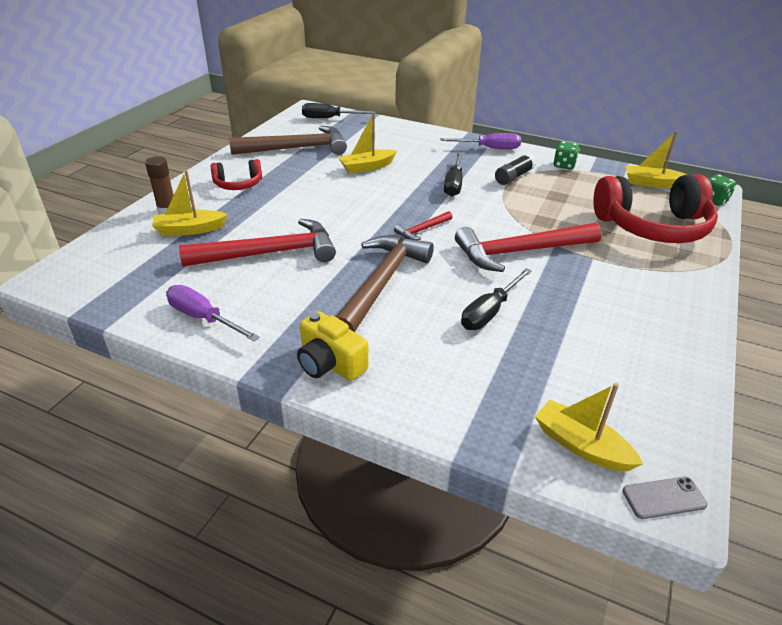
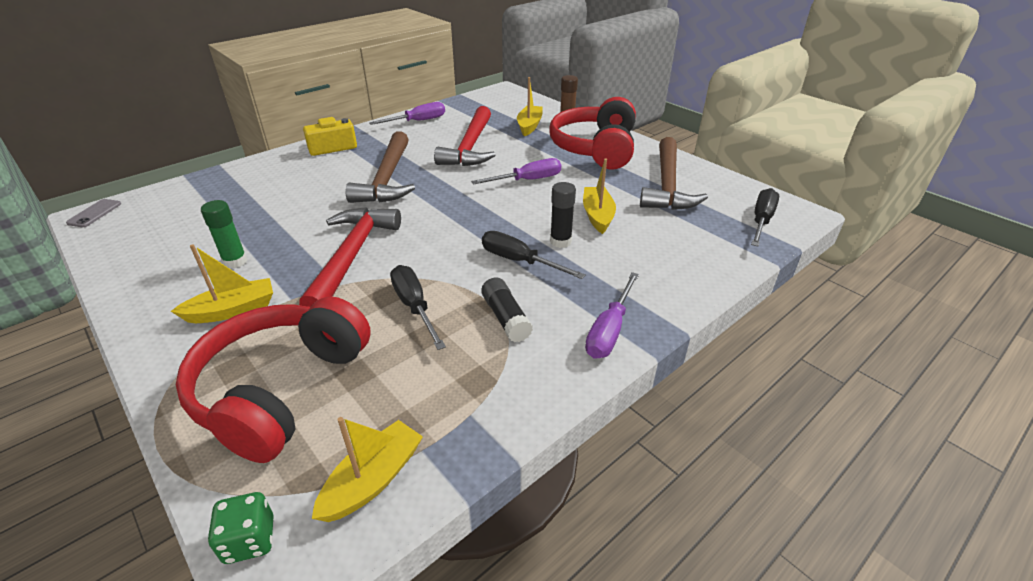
camera: 115 degrees right, 0 degrees up
red headphones [211,159,262,190] -> red headphones [549,97,636,170], size x2.01
brown hammer [336,235,434,332] -> brown hammer turned 45 degrees clockwise [346,131,415,203]
red hammer [394,211,453,240] -> none
black screwdriver [461,268,532,330] -> black screwdriver moved to [390,265,446,350]
yellow boat [535,383,643,472] -> yellow boat moved to [171,244,273,323]
green dice [554,141,580,169] -> none
none -> green glue stick [201,200,247,269]
none -> purple screwdriver [471,158,561,185]
none -> black glue stick [550,182,576,248]

